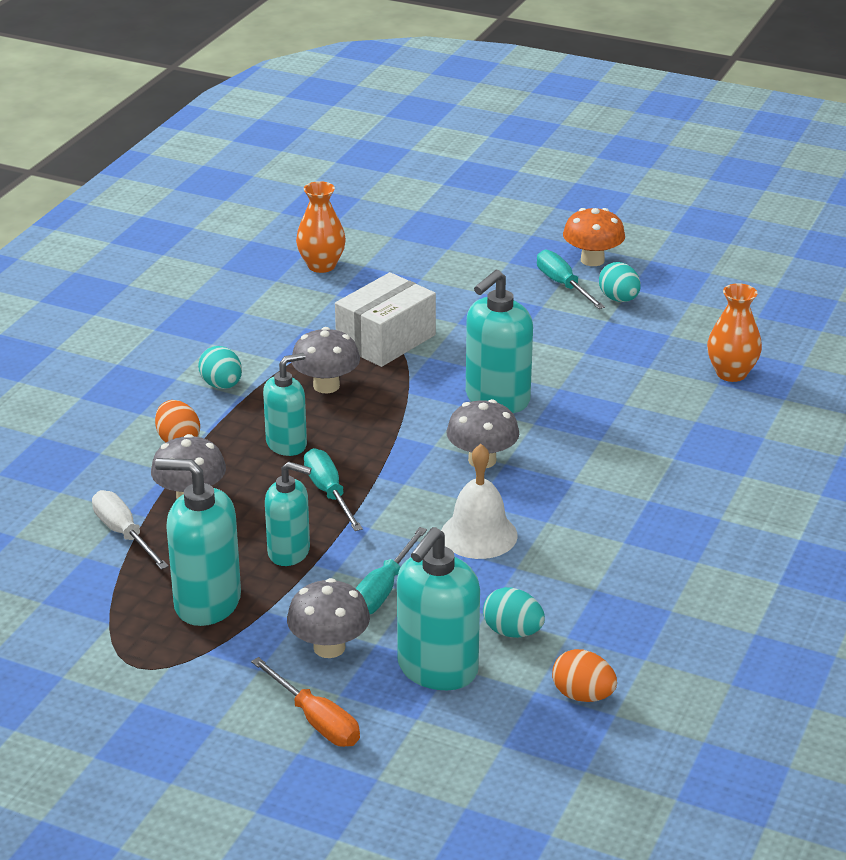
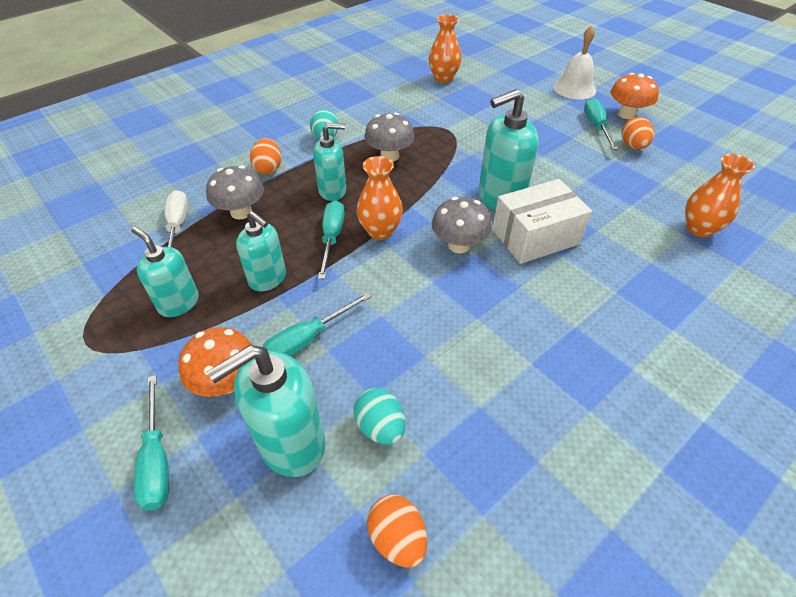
camera: 25 degrees right, 15 degrees up
turquoise soap dispenser [155,458,241,626] -> turquoise soap dispenser [131,227,199,317], size x0.66
orange screwdriver [251,657,360,747] -> turquoise screwdriver [134,375,169,511]
grey mushroom [287,578,370,658] -> orange mushroom [178,327,253,397]
white box [335,272,436,367] -> white box moved to [492,179,592,264]
white bell [441,444,518,559] -> white bell moved to [553,25,596,100]
turquoise egg [599,262,641,302] -> orange egg [622,117,654,149]
none -> orange vase [357,156,403,240]

